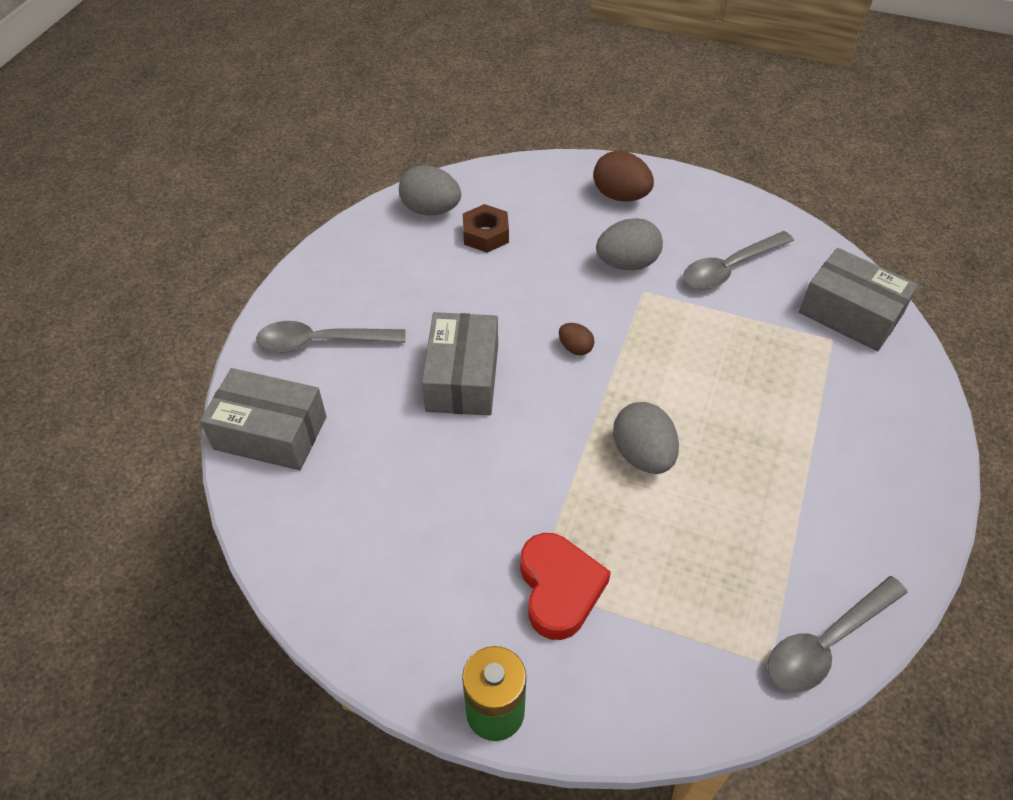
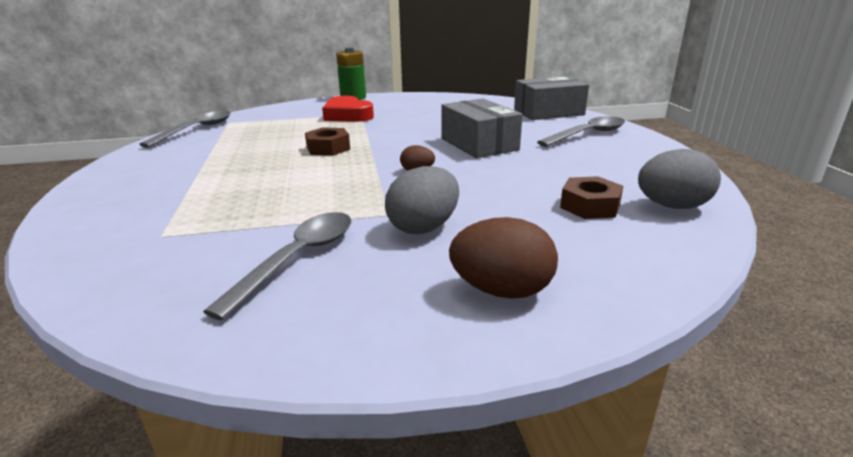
camera: 150 degrees right, 25 degrees down
grey egg [613,402,679,474] -> brown nut [305,127,350,156]
grey box [799,248,918,351] -> none

